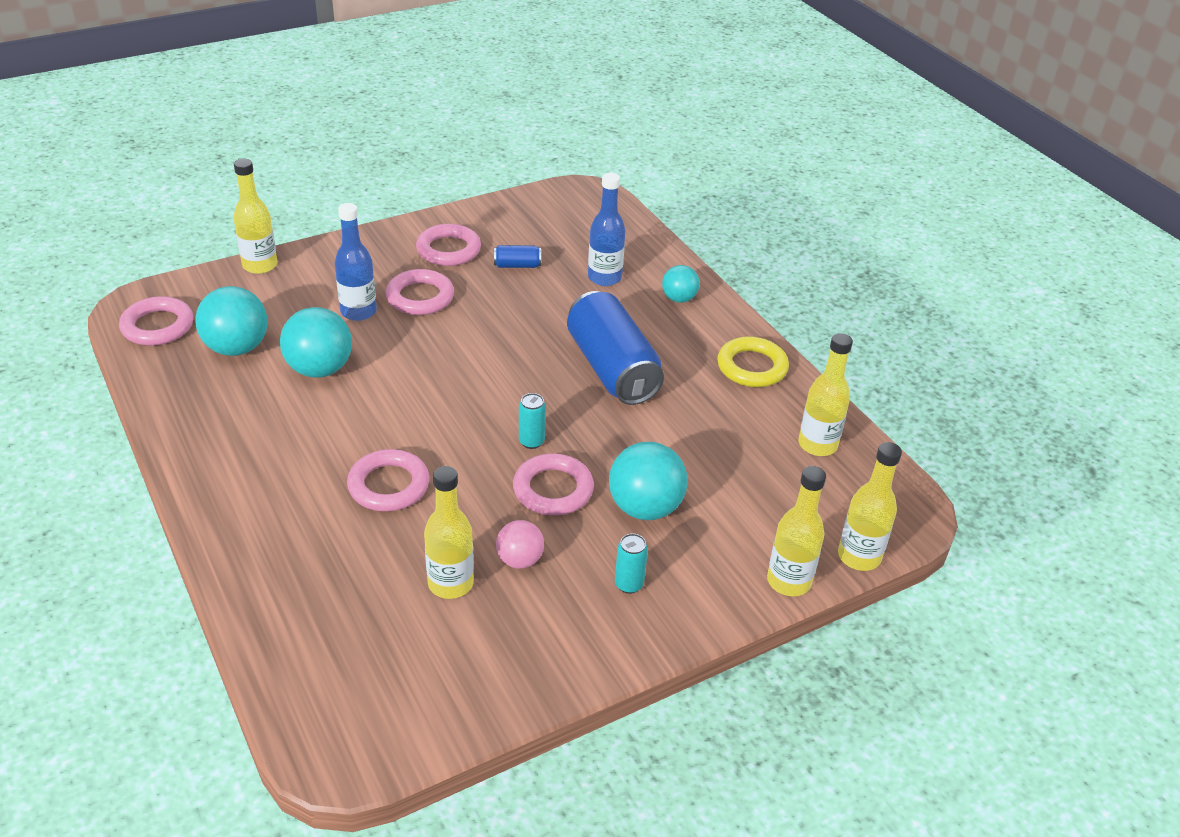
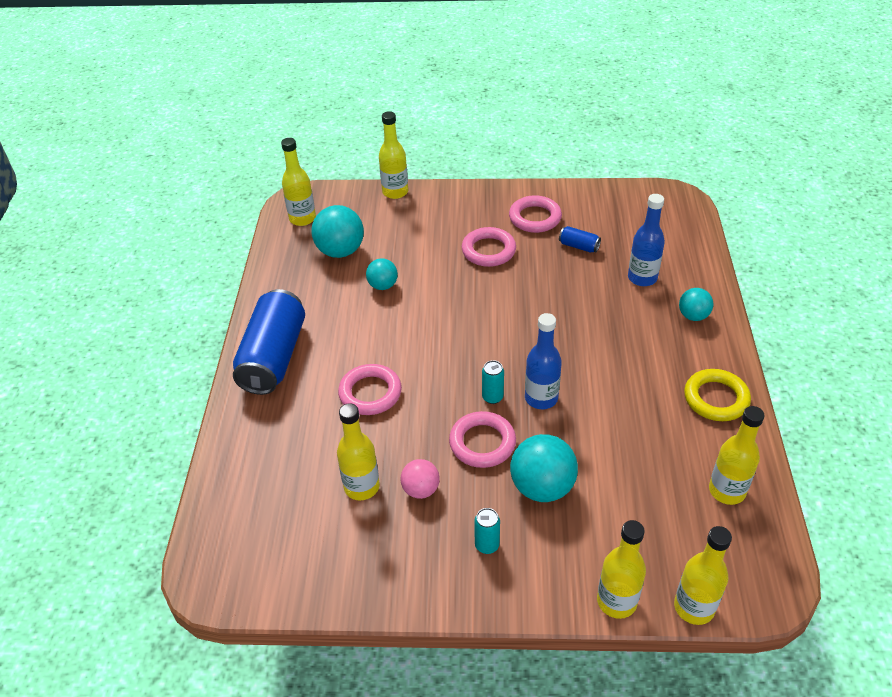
camera: 35 degrees right, 5 degrees up
pink ring [119,296,193,345] -> yellow bottle [281,138,316,226]
turquoise ball [280,307,352,378] -> turquoise ball [366,258,398,290], size x0.59
blue bottle [335,203,377,321] -> blue bottle moved to [525,313,562,409]
blue can [567,291,664,405] -> blue can moved to [233,289,305,395]

